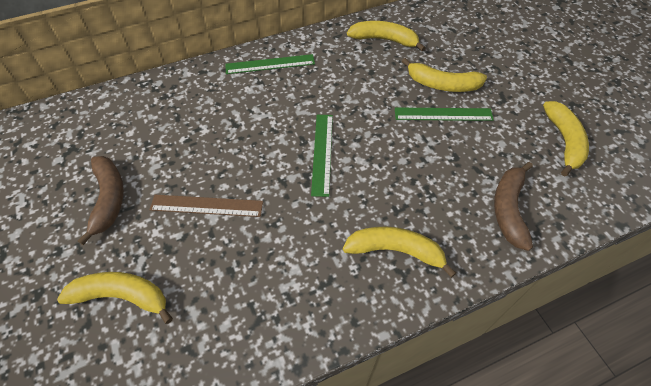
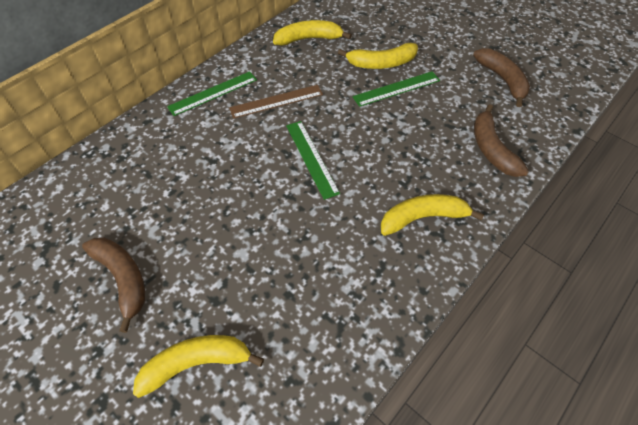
camera: 25 degrees left, 0 degrees up
brown ruler [149,195,263,217] -> brown ruler moved to [229,85,323,119]
yellow banana [543,101,589,177] -> brown banana [473,48,530,107]

